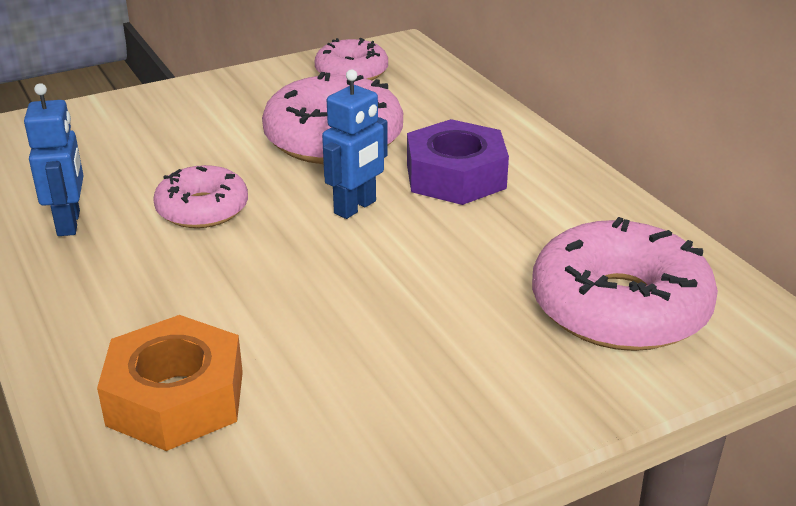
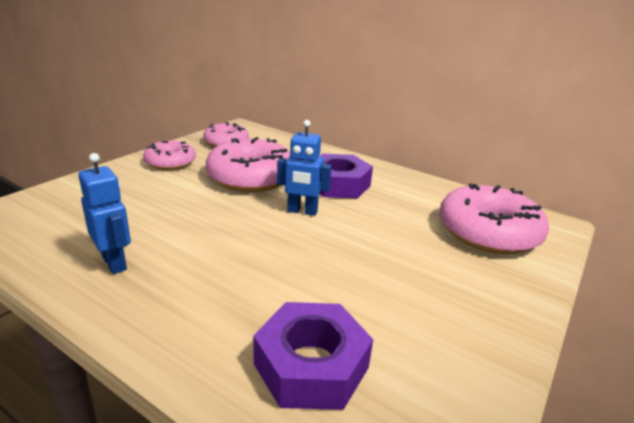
camera: 30 degrees left, 5 degrees down
orange nut [97,315,243,451] -> purple nut [253,302,373,410]
pink donut [153,165,248,228] -> pink donut moved to [143,141,196,170]
blue robot [322,69,388,219] -> blue robot turned 90 degrees clockwise [277,120,332,216]

